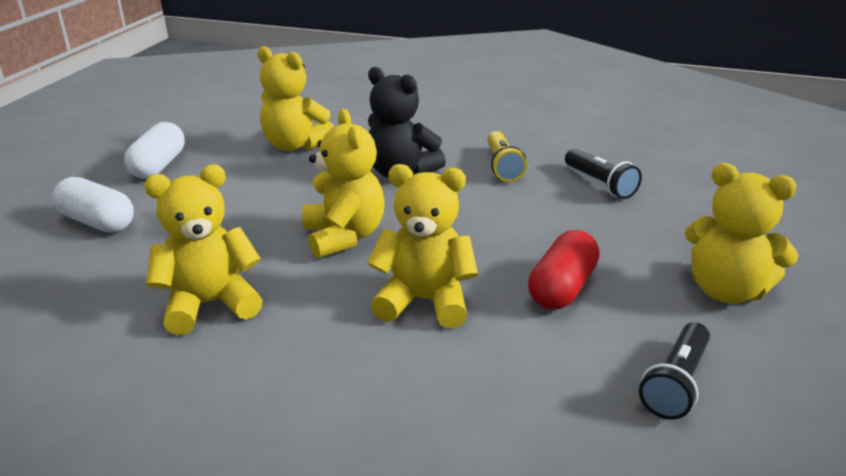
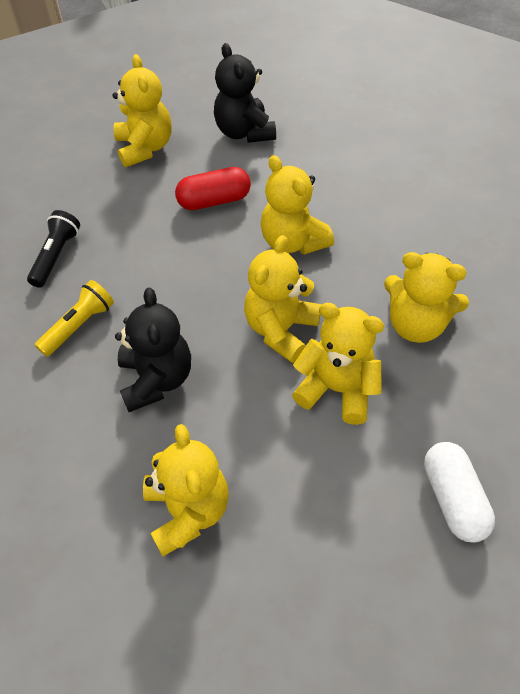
camera: 135 degrees left, 25 degrees up
white capsule [124,122,185,179] -> none
black flashlight [639,322,710,420] -> black teddy bear [214,43,276,143]
none -> yellow teddy bear [292,303,384,425]

